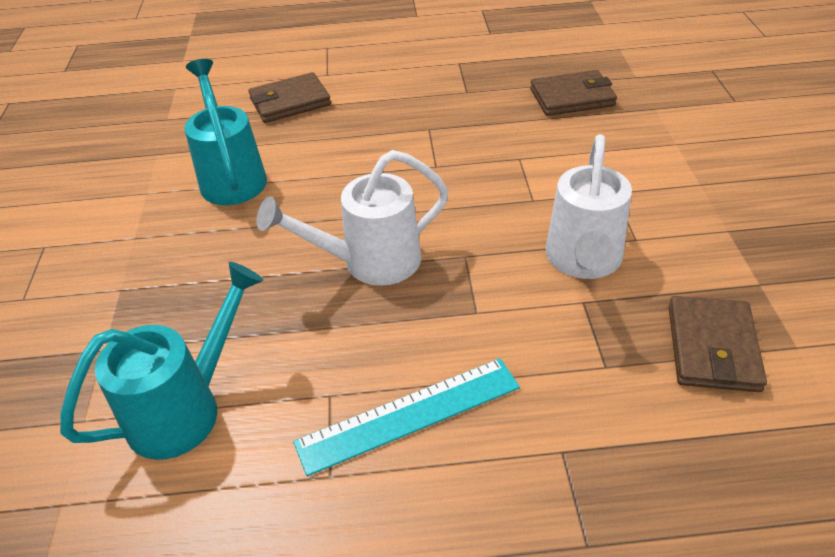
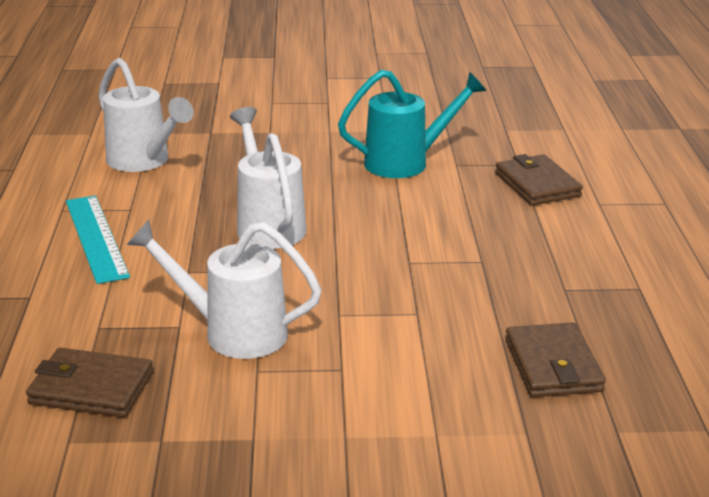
camera: 90 degrees right, 15 degrees down
turquoise watering can [60,262,264,460] -> white watering can [98,58,194,172]

